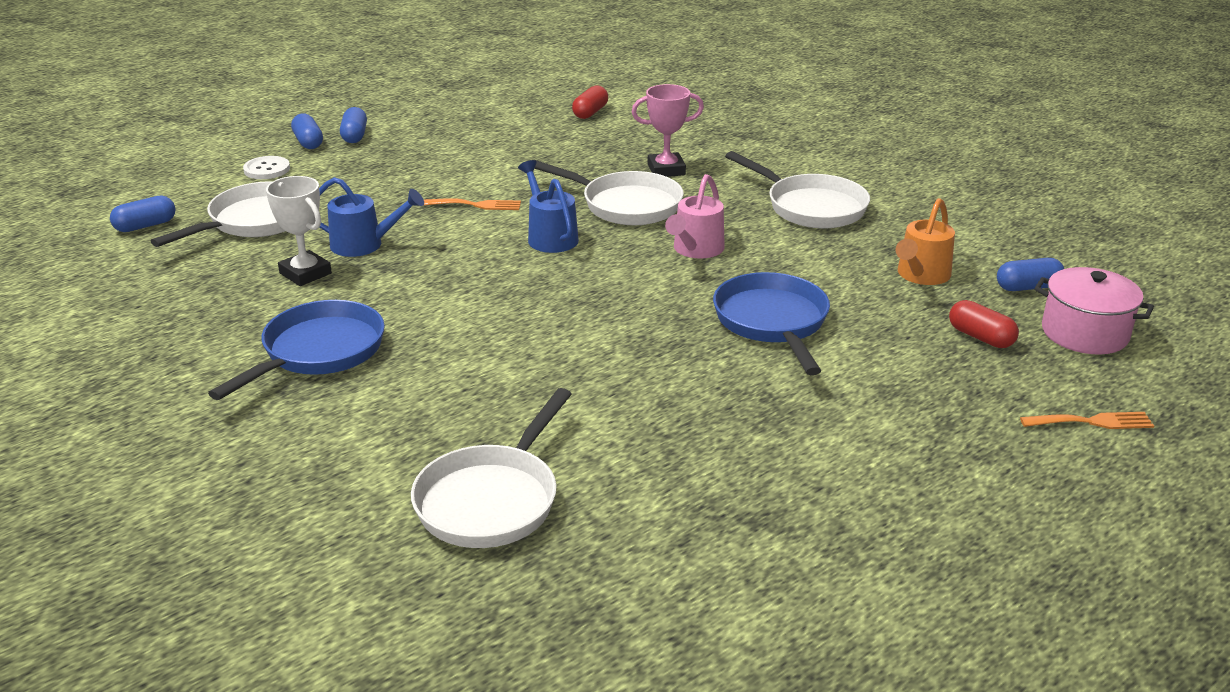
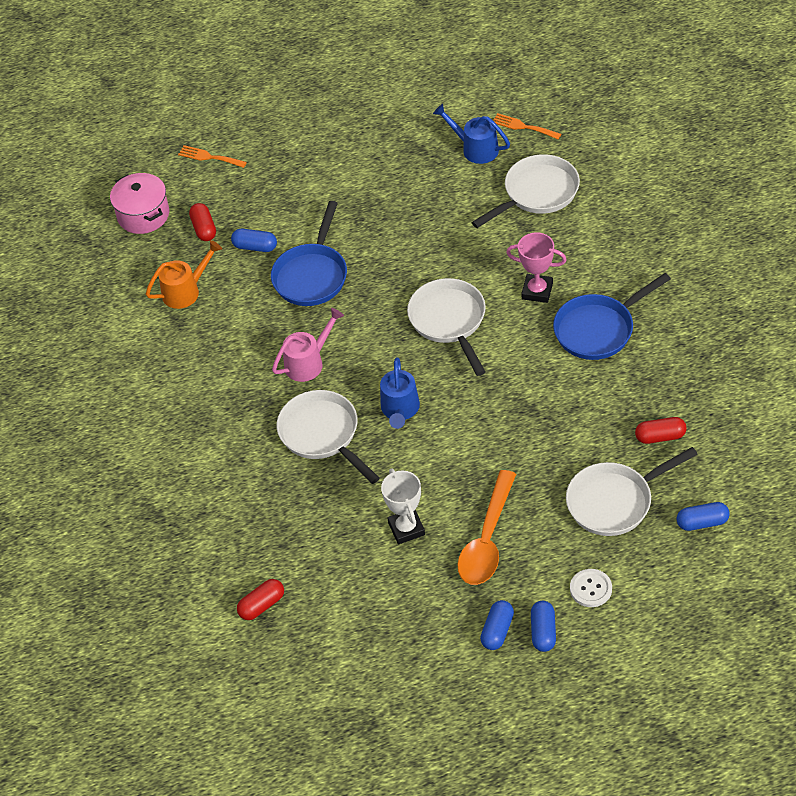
camera: 150 degrees left, 20 degrees up
white trophy [266,176,332,286] -> white trophy moved to [381,468,425,544]
blue watering can [319,177,424,257] -> blue watering can moved to [433,104,510,164]
orange fork [423,198,521,210] -> orange fork moved to [493,113,561,139]
pink trophy [632,84,704,177] -> pink trophy moved to [506,232,566,303]
white pan [725,151,870,228] -> white pan moved to [407,278,486,376]
blue capsule [997,258,1064,291] -> blue capsule moved to [231,229,277,252]
none -> orange spoon [457,470,516,585]
none -> red capsule [635,417,687,444]

